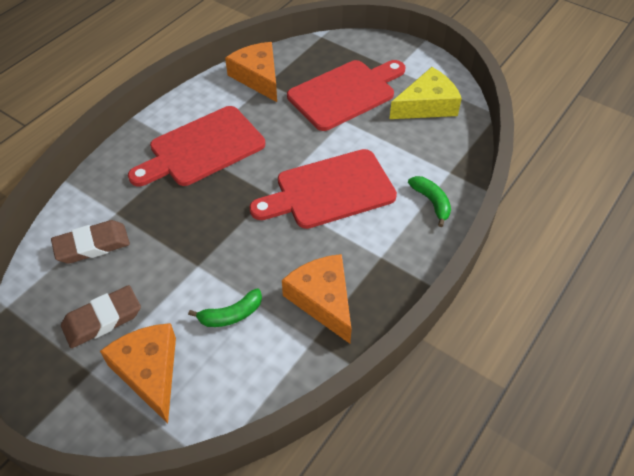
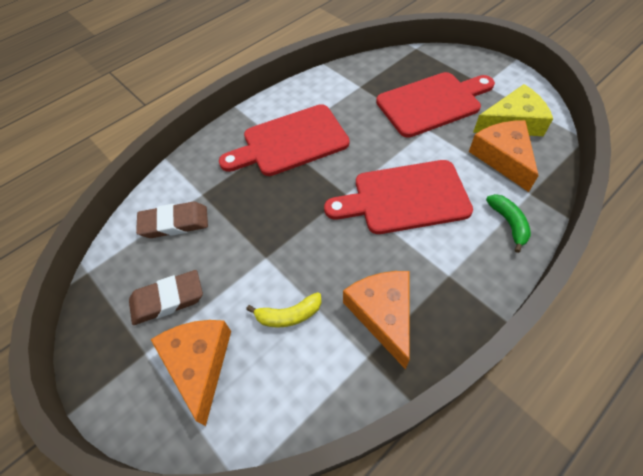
camera: 15 degrees right, 5 degrees up
green banana [188,288,262,327] -> yellow banana [246,292,321,328]
orange cheese [225,42,277,102] -> orange cheese moved to [469,120,539,192]

